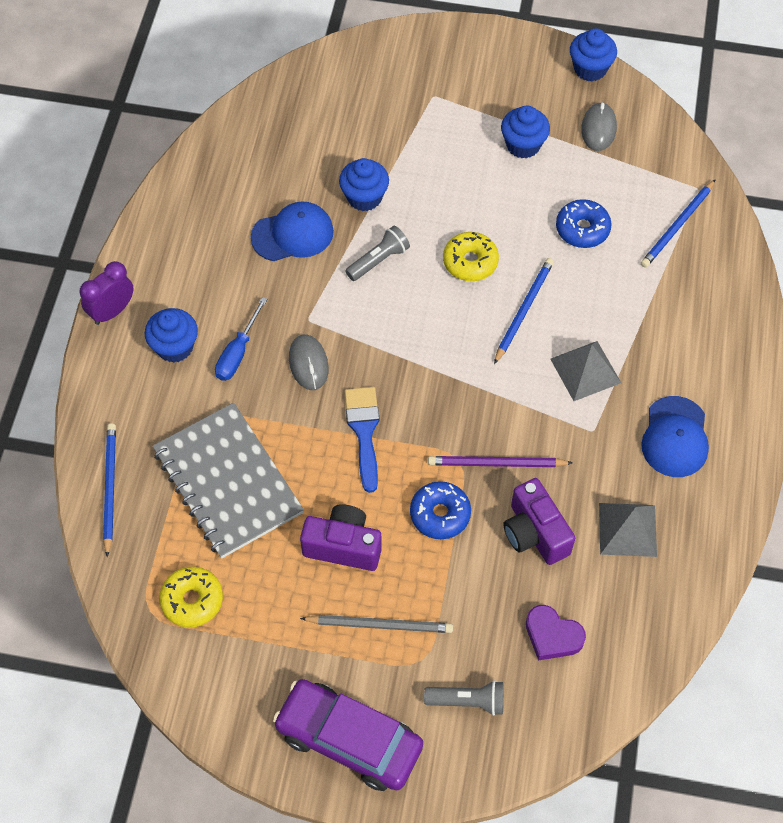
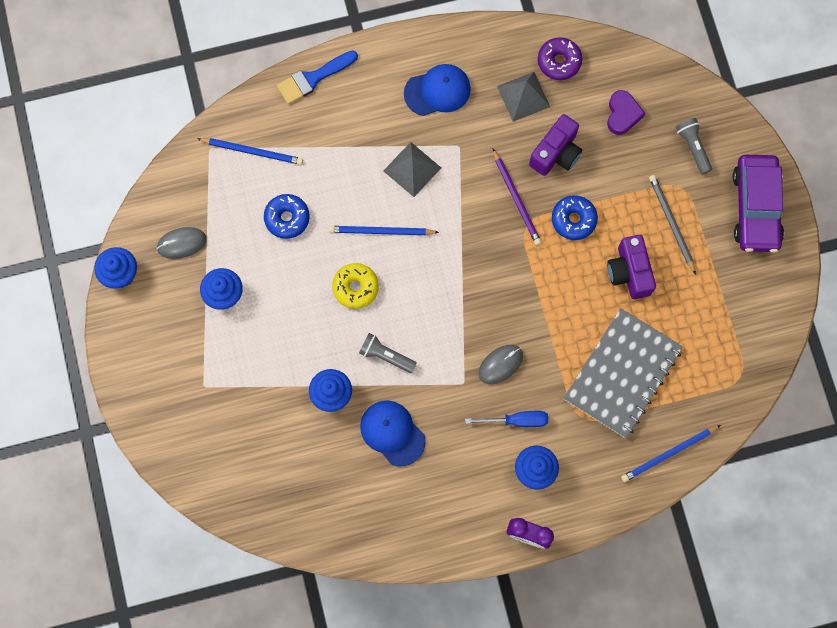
camera: 115 degrees left, 15 degrees up
yellow donut [159,567,223,628] -> none
blue brush [345,387,380,493] -> blue brush moved to [277,51,358,104]
none -> purple donut [538,37,582,80]

